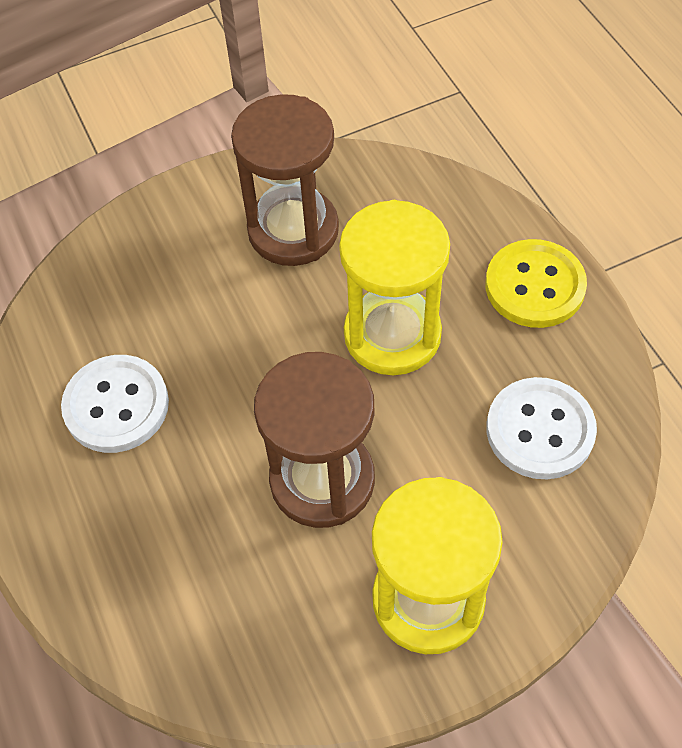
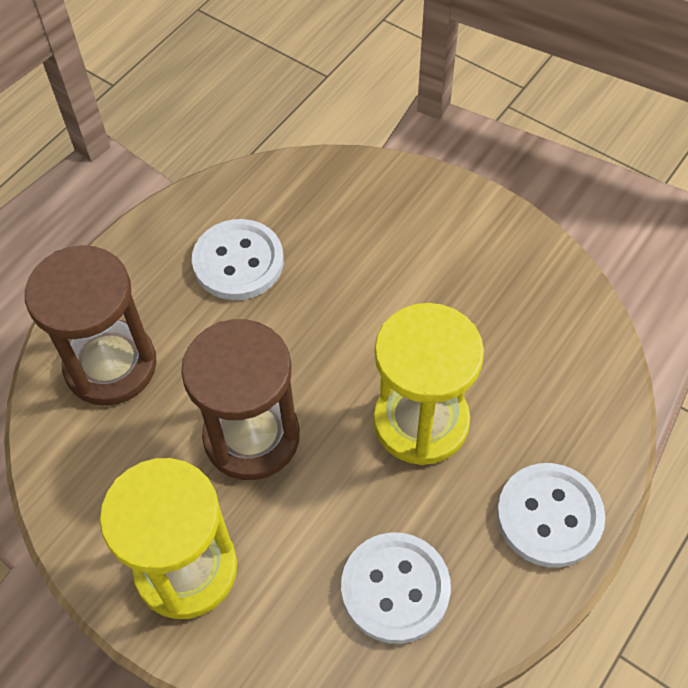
camera: 60 degrees right, 0 degrees up
brown hourglass [231,94,339,266] -> brown hourglass moved to [25,245,157,406]
yellow button [485,239,587,328] -> white button [497,463,605,567]

